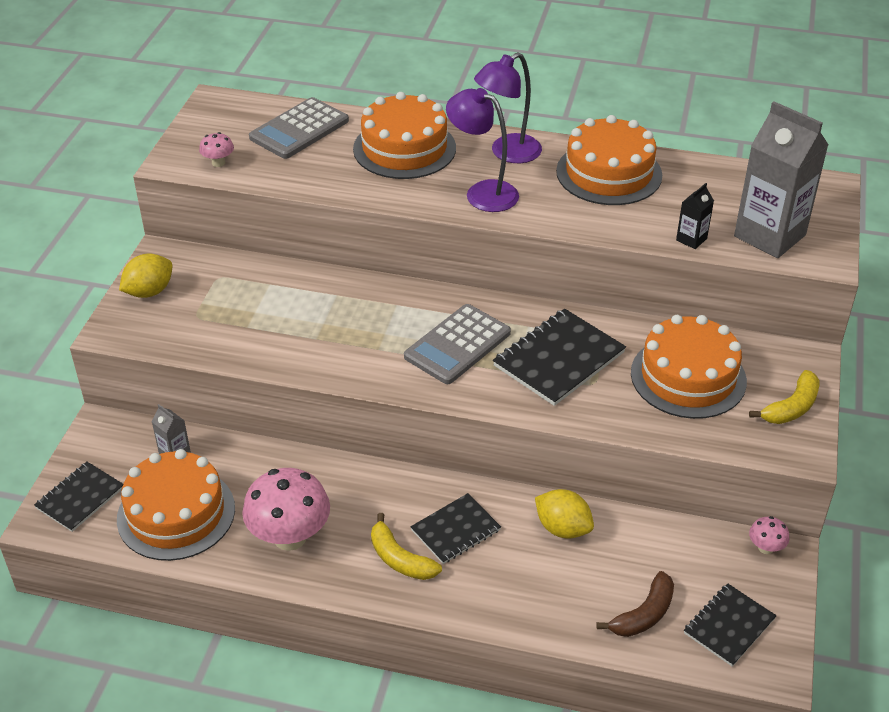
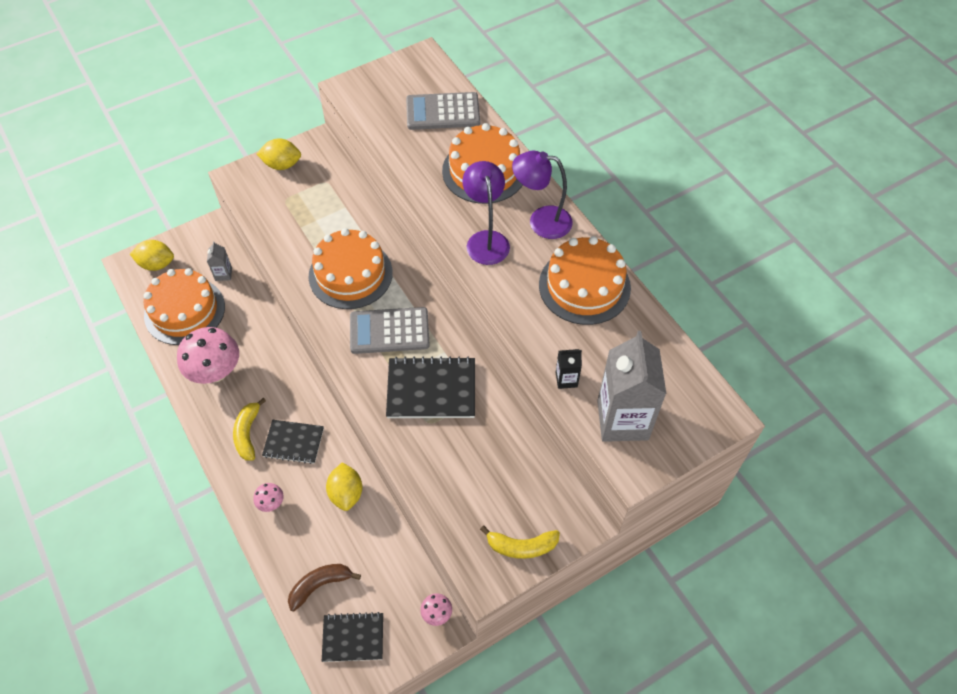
camera: 45 degrees right, 15 degrees up
black notebook [34,462,123,532] -> yellow lemon [130,240,174,271]
pink mushroom [199,132,234,167] -> pink mushroom moved to [253,483,283,512]
brown banana [596,571,674,637] -> brown banana turned 150 degrees clockwise [288,564,361,611]
orange cake [631,315,747,419] -> orange cake moved to [309,228,393,309]

